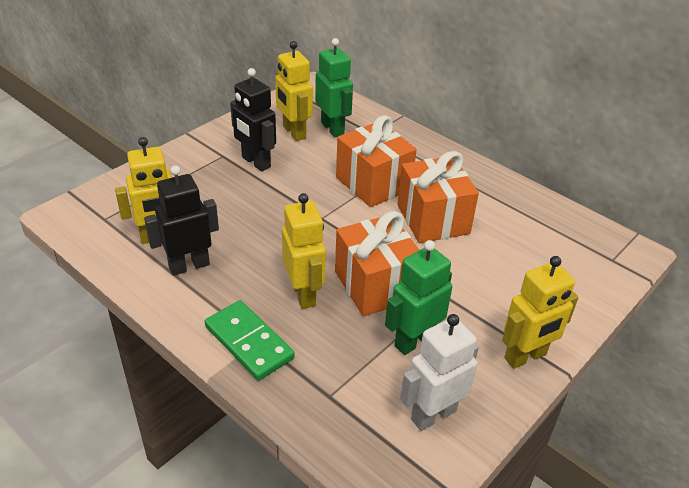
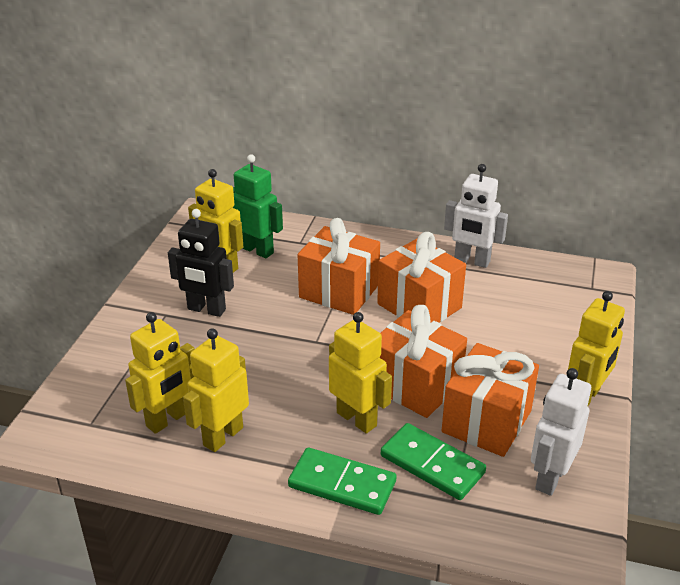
camera: 25 degrees left, 5 degrees down
black robot [144,165,219,276] -> yellow robot [183,328,249,452]
green robot [385,240,452,355] -> orange gift [442,343,539,457]
none -> green domino [381,423,486,500]
none -> white robot [444,164,508,268]

